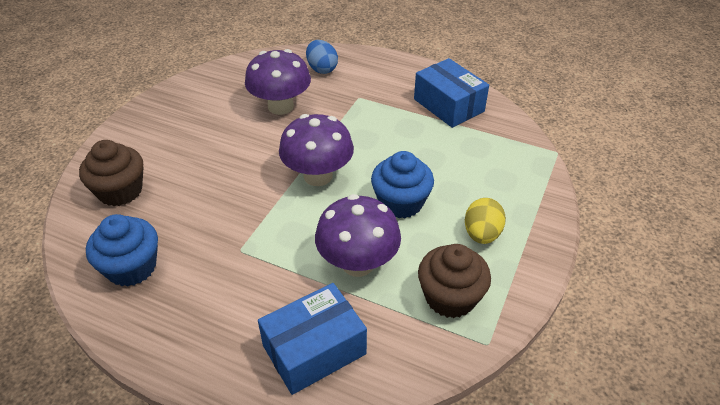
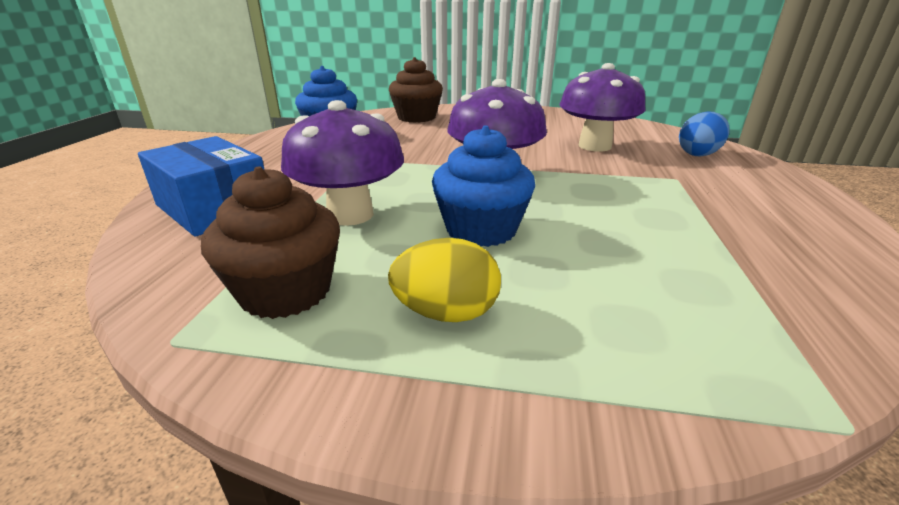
camera: 75 degrees right, 15 degrees down
blue box [414,58,489,128] -> none

